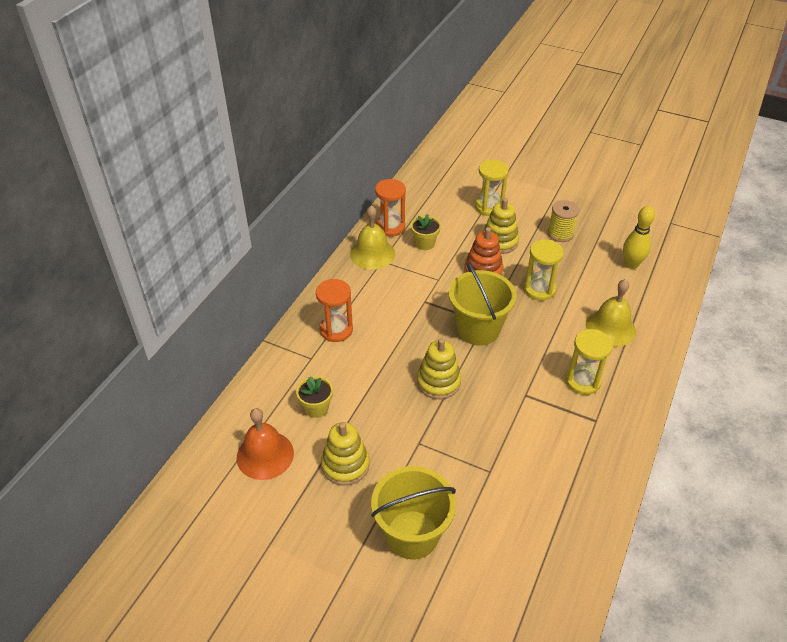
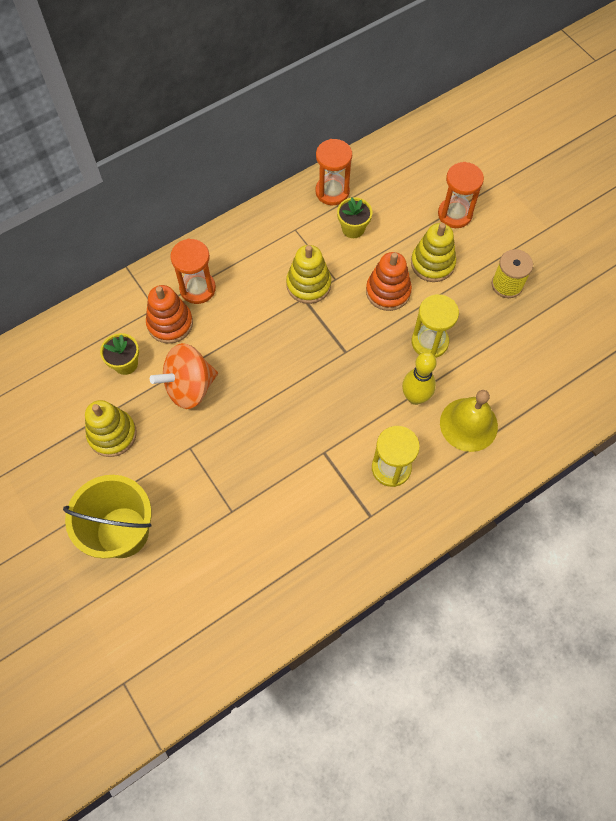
camera: 30 degrees right, 20 degrees up
orange bell [237,408,294,480] -> none
yellow bell [350,205,395,270] -> none
yellow stacking toy [417,338,461,399] -> yellow stacking toy moved to [286,245,331,304]
yellow bucket [449,262,517,346] -> none
yellow hourglass [475,160,509,216] -> orange hourglass [438,162,484,228]
yellow bowling pin [623,206,655,269] -> yellow bowling pin moved to [402,352,437,405]
none -> orange stacking toy [146,285,193,344]
none -> orange spinning top [150,343,218,409]

